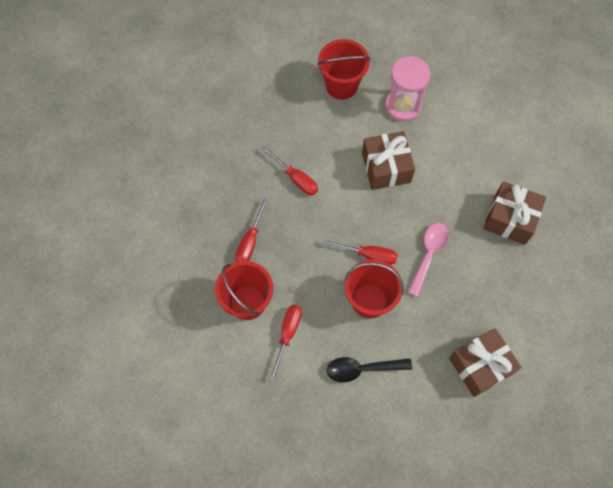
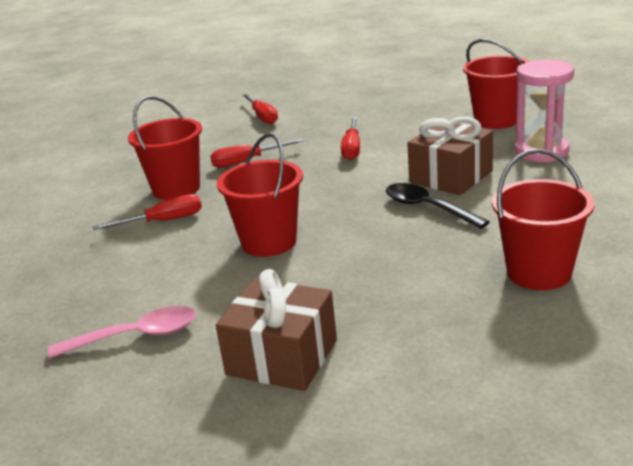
camera: 55 degrees right, 40 degrees down
red screwdriver [323,239,398,265] -> red screwdriver moved to [242,94,278,124]
black spoon [327,357,412,382] -> black spoon moved to [386,183,490,229]
pink spoon [408,223,449,297] -> pink spoon moved to [48,306,196,358]
brown gift [483,181,546,245] -> red bucket [492,149,595,290]

